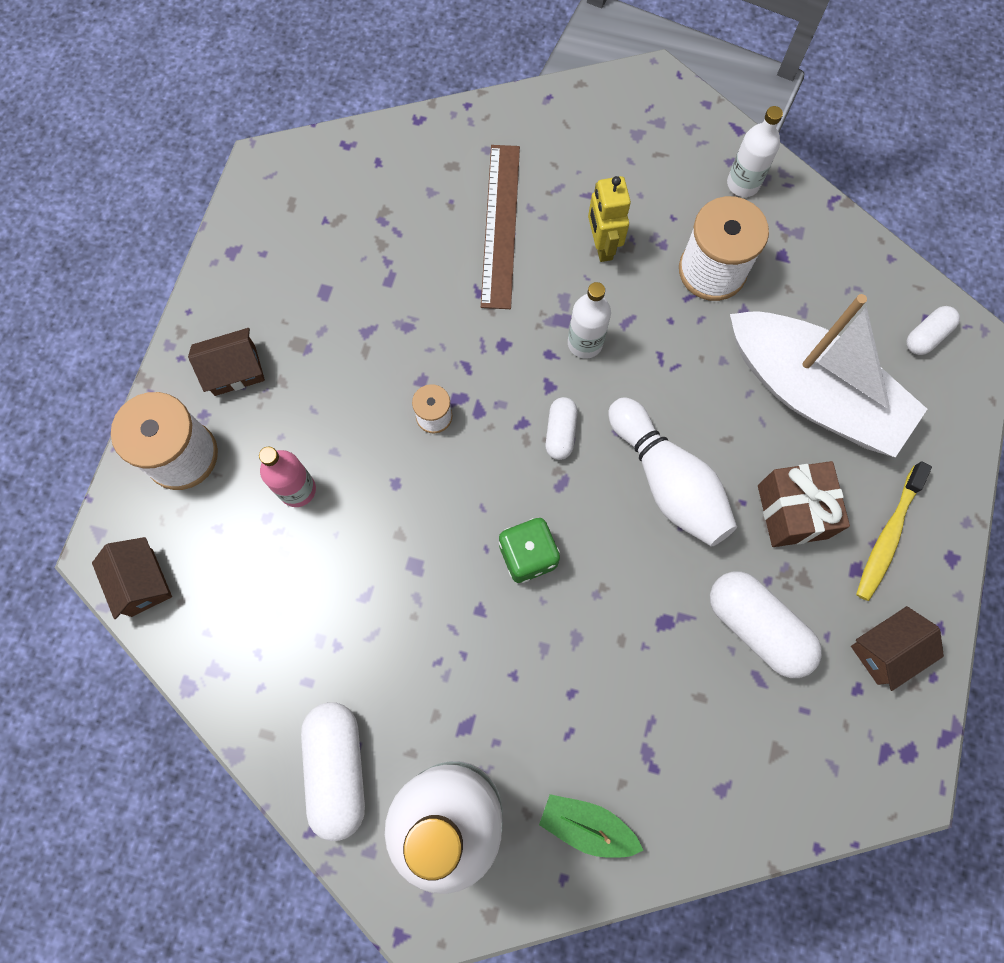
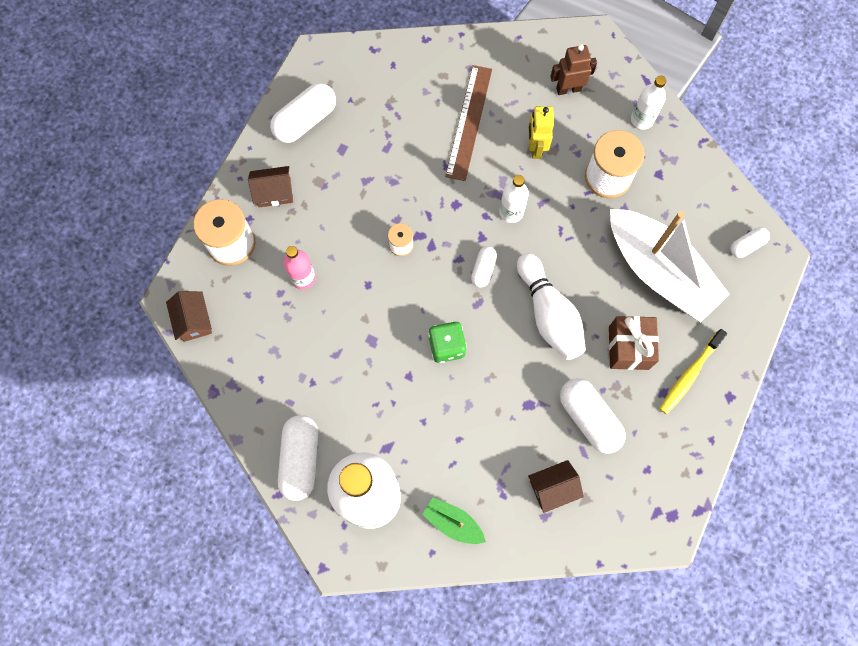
camera: 10 degrees right, 0 degrees up
brown house [851,606,944,691] -> brown house moved to [528,460,584,513]
none -> white capsule [270,83,336,143]
none -> brown robot [550,44,597,95]

